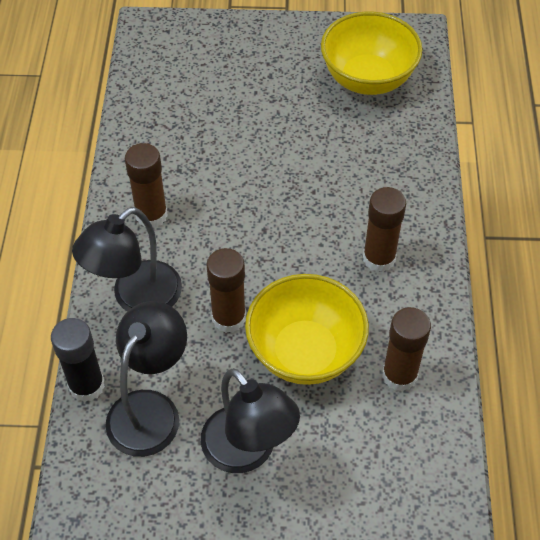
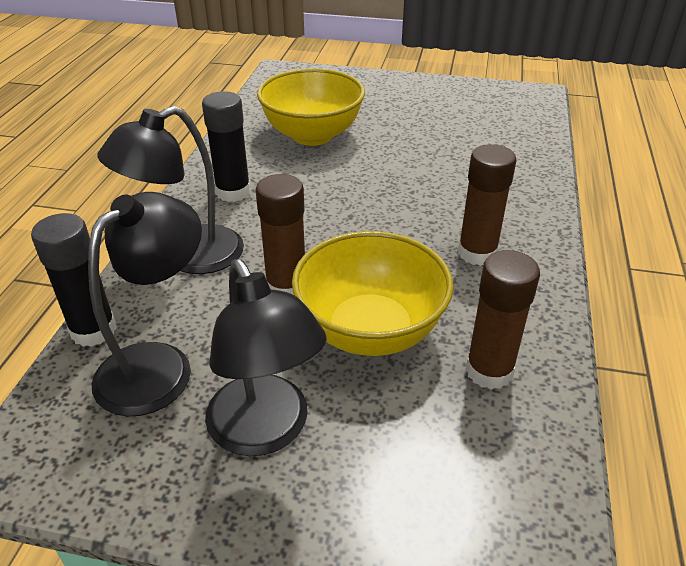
camera: 10 degrees right, 15 degrees down
brown glue stick [125,143,168,228] -> black glue stick [202,91,251,202]
yellow bowl [321,12,422,95] -> yellow bowl moved to [257,68,365,146]

